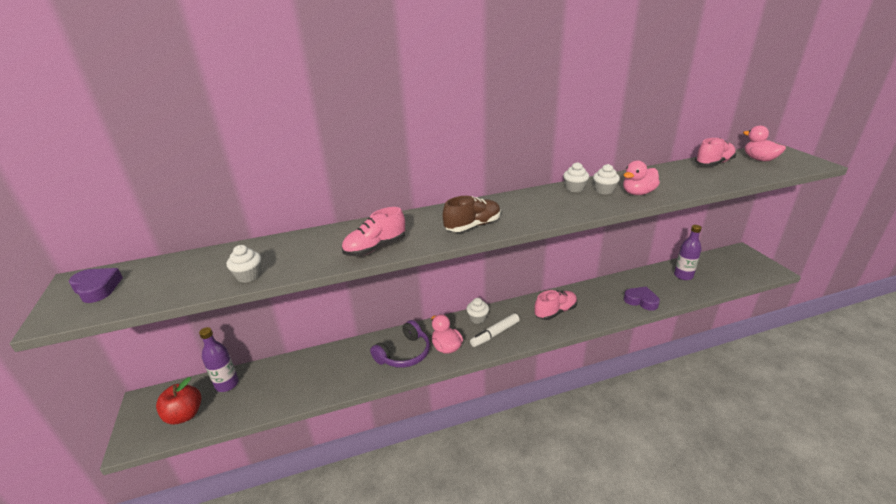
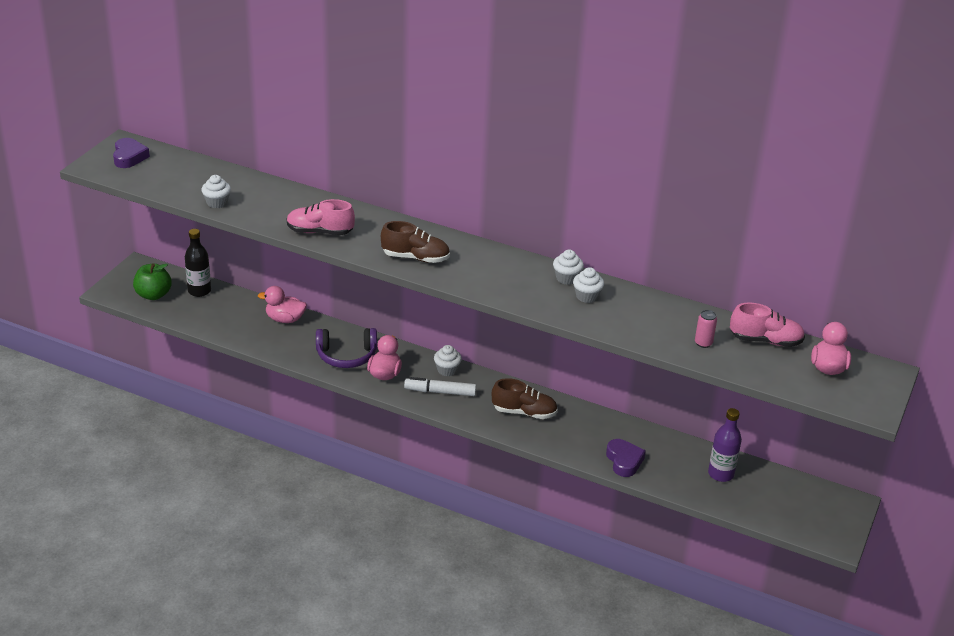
camera: 40 degrees right, 5 degrees up
red apple [156,377,202,424] -> green apple [133,263,172,300]
purple bottle [199,327,239,392] -> black bottle [185,229,211,297]
pink shoe [534,290,577,320] -> brown shoe [492,378,558,419]
pink duck [623,160,660,195] -> pink duck moved to [258,286,307,323]
none -> pink can [695,310,717,348]

